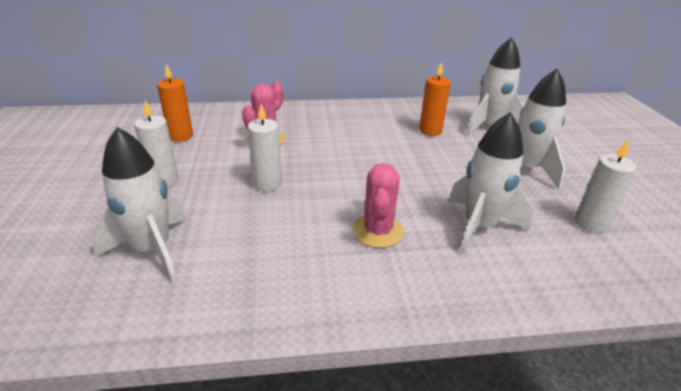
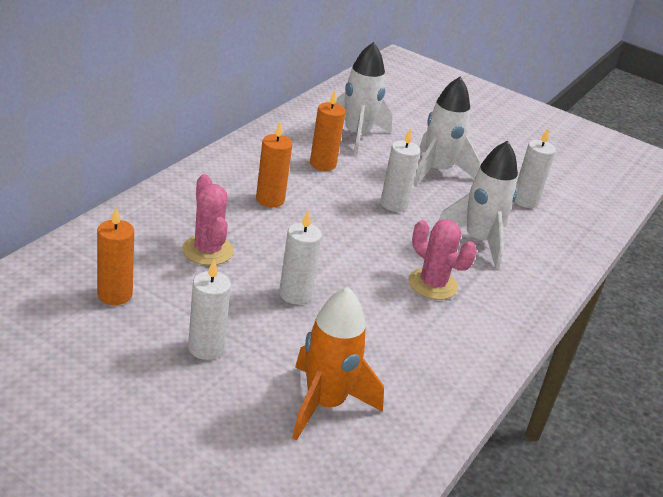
camera: 55 degrees left, 0 degrees up
white rocket [91,127,187,282] -> orange rocket [292,287,384,440]
none -> orange candle [256,122,292,207]
none -> white candle [380,128,421,212]

